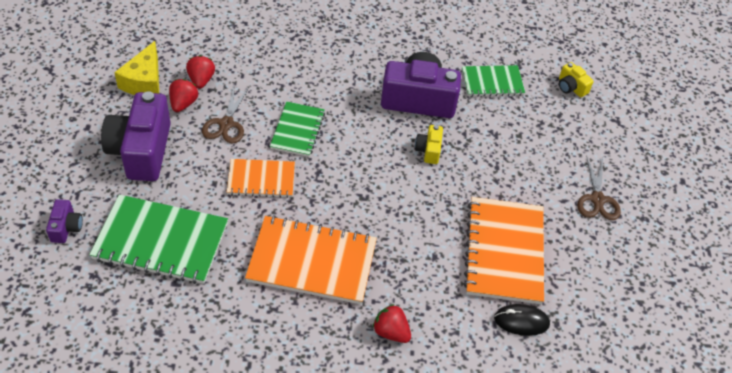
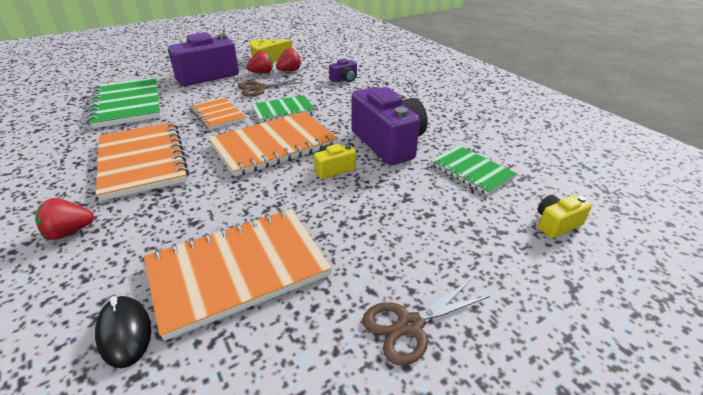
camera: 60 degrees right, 15 degrees down
purple camera [46,199,83,243] -> purple camera moved to [329,58,357,83]
red strawberry [373,304,411,343] -> red strawberry turned 120 degrees counterclockwise [35,198,94,240]
yellow camera [559,62,594,97] -> yellow camera turned 45 degrees clockwise [538,195,592,238]
none -> orange notebook [208,112,338,177]

